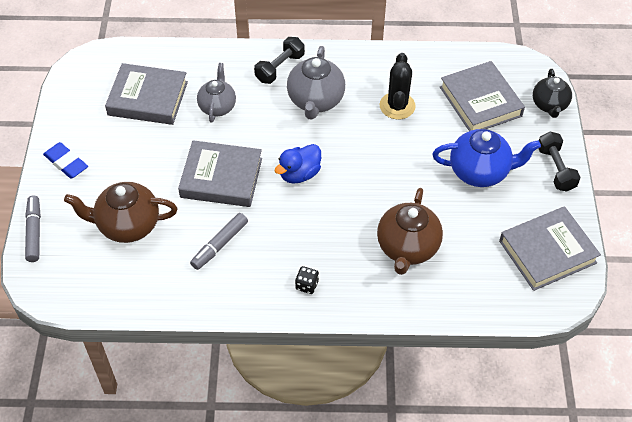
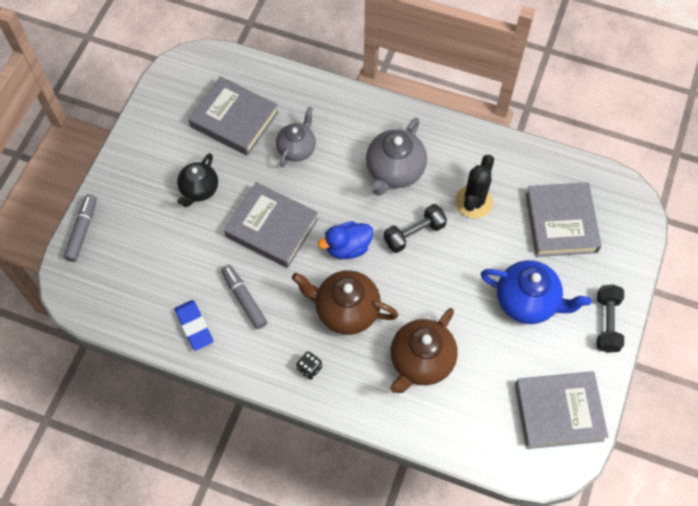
camera: 20 degrees right, 10 degrees up
blue eraser [43,142,88,179] -> blue eraser moved to [174,300,213,351]
brown teapot [64,182,177,243] -> brown teapot moved to [292,270,398,335]
grey marker [190,213,248,270] -> grey marker turned 90 degrees clockwise [221,265,267,329]
black dumbbell [254,37,305,84] -> black dumbbell moved to [384,204,447,253]
black teapot [533,69,572,118] -> black teapot moved to [177,153,218,207]

